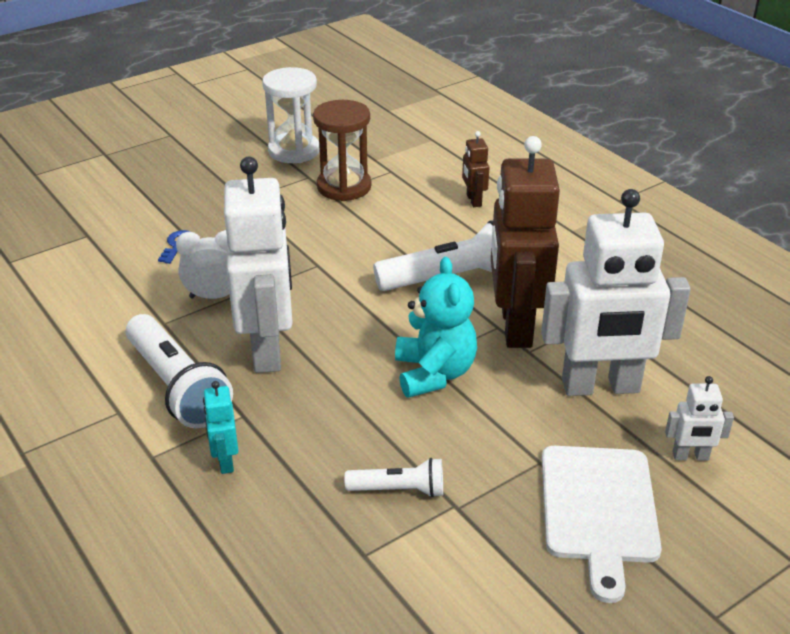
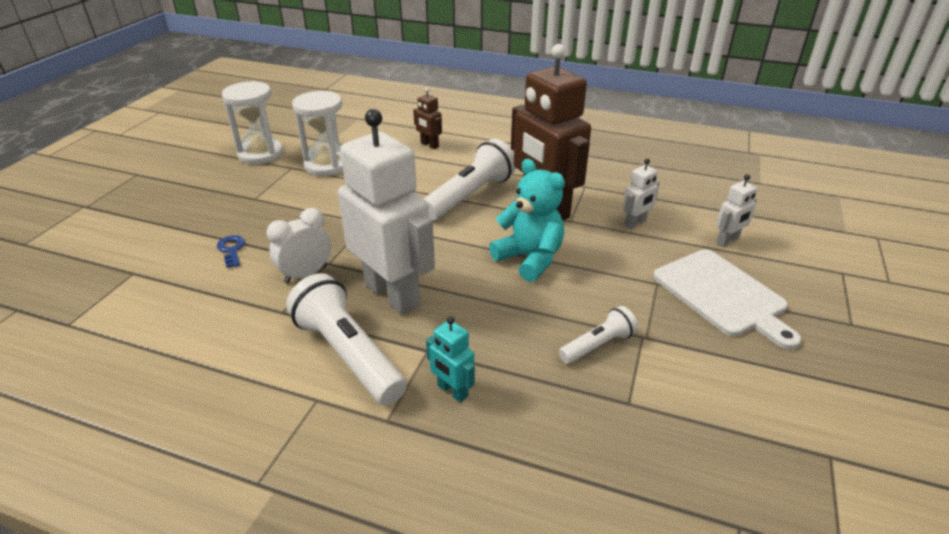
camera: 35 degrees left, 0 degrees up
white flashlight [125,314,233,428] -> white flashlight turned 150 degrees counterclockwise [286,273,407,405]
brown hourglass [313,100,371,201] -> white hourglass [292,91,343,176]
white robot [541,189,691,396] -> white robot [623,158,659,229], size x0.43

